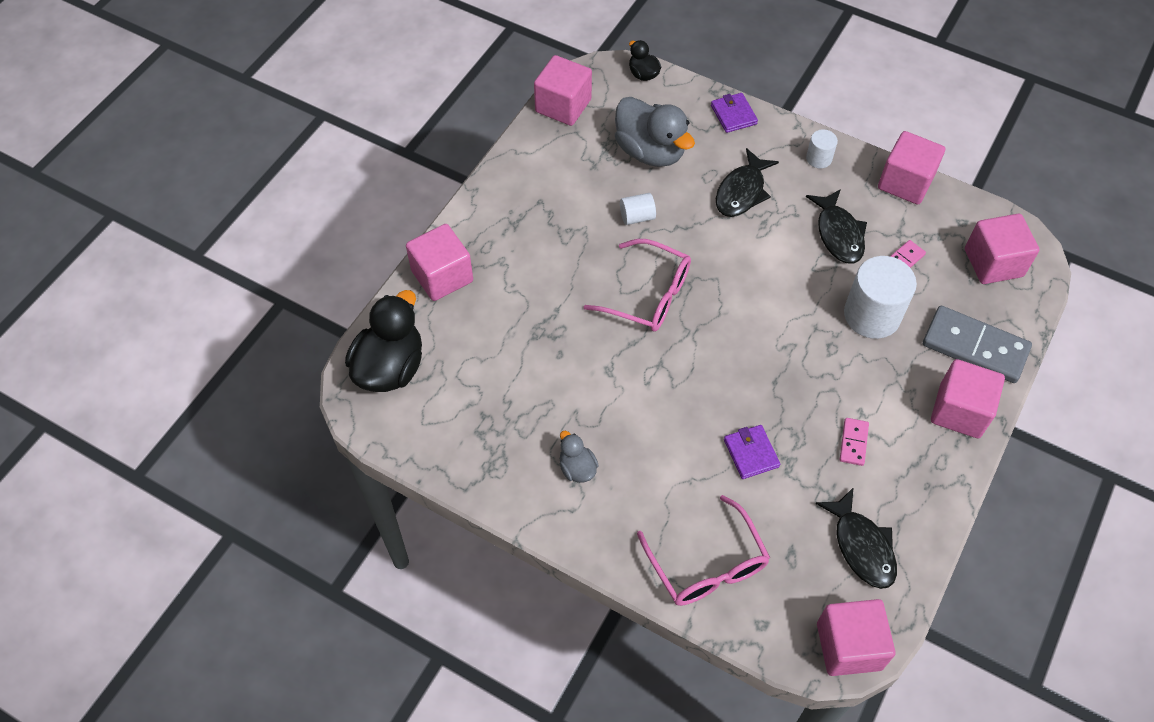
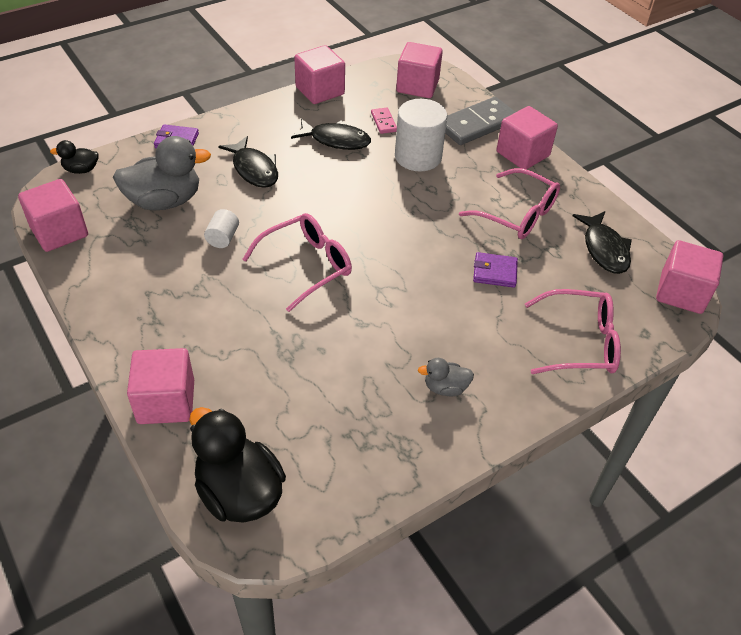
camera: 65 degrees left, 10 degrees down
white cylinder [806,130,838,168] -> none
black fish [815,487,897,589] -> black fish turned 75 degrees clockwise [573,211,632,274]
pink domino [840,418,869,466] -> pink glasses [459,168,560,239]

